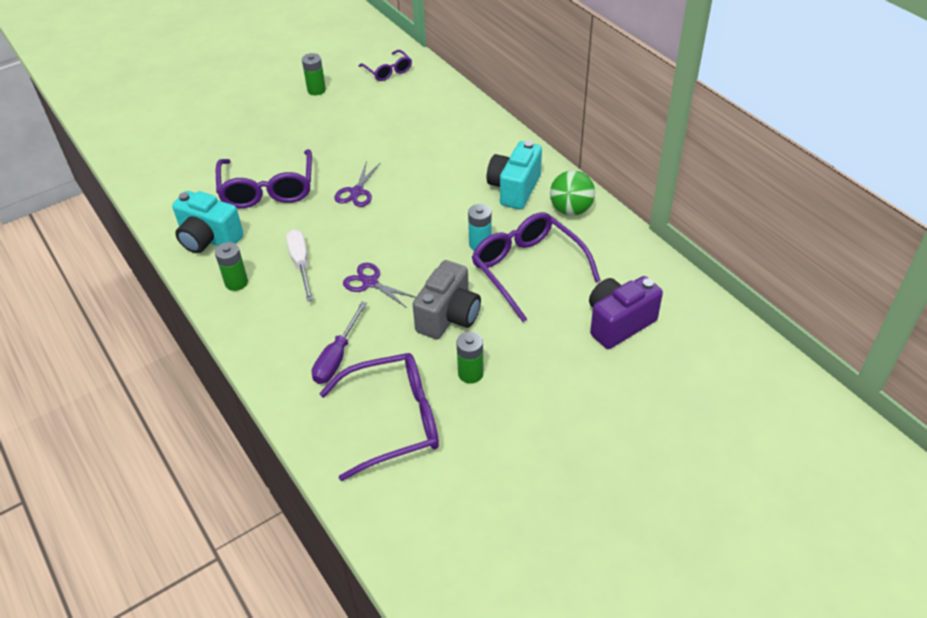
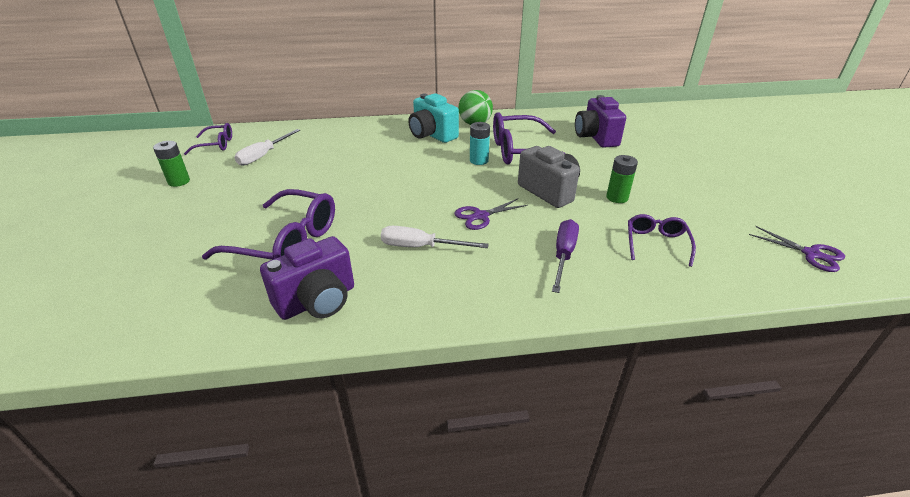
camera: 65 degrees left, 10 degrees down
turquoise camera [172,191,244,253] -> purple camera [260,236,354,320]
green battery [215,242,248,291] -> none
purple screwdriver [312,302,367,384] -> purple screwdriver turned 120 degrees counterclockwise [552,219,579,293]
purple glasses [319,353,439,481] -> purple glasses [628,214,696,267], size x0.55
purple scissors [334,163,380,207] -> purple scissors moved to [749,226,845,272]
none -> white screwdriver [234,129,300,166]

